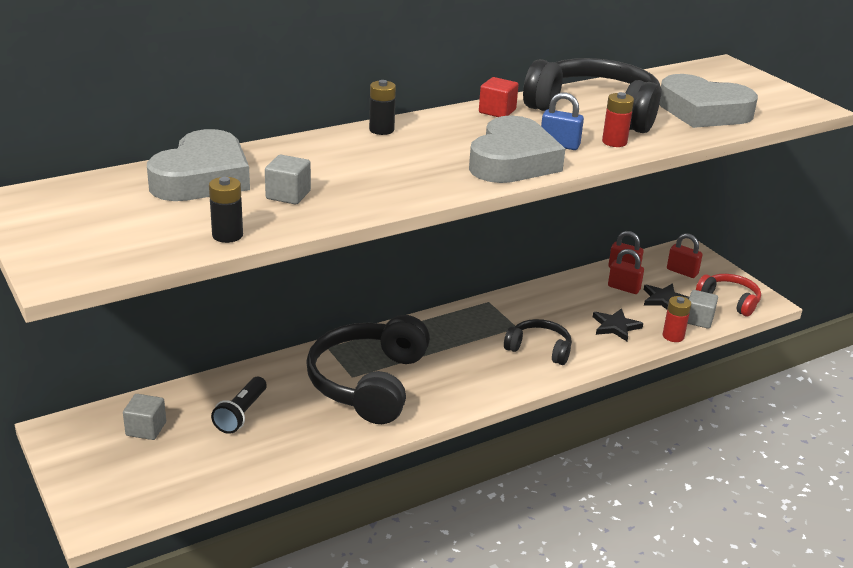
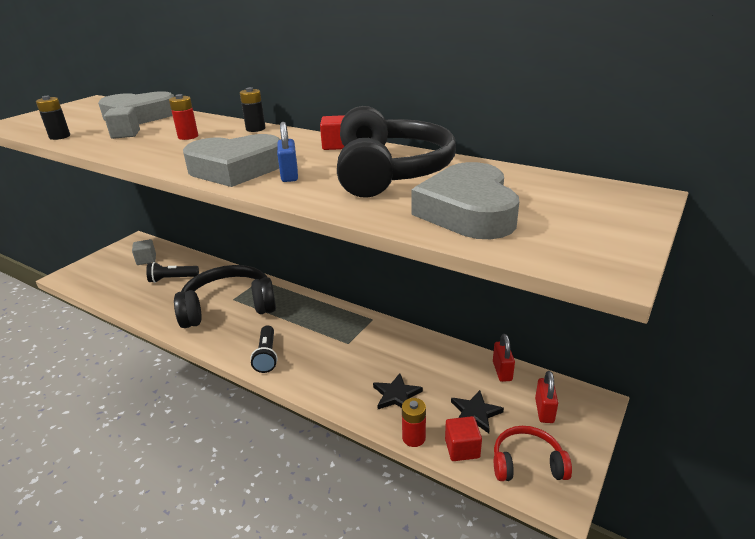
camera: 65 degrees right, 0 degrees up
black headphones [504,319,572,365] -> none
red battery [602,92,634,147] -> red battery moved to [169,94,198,140]
red padlock [608,249,644,294] -> none
grey cube [687,290,718,329] -> red cube [445,416,482,461]
red headphones [696,274,761,316] -> red headphones turned 105 degrees counterclockwise [494,426,572,481]
none -> black flashlight [250,325,278,373]

